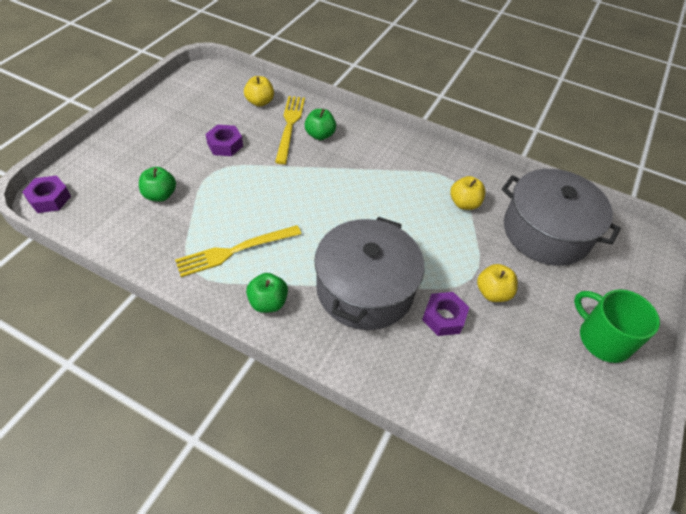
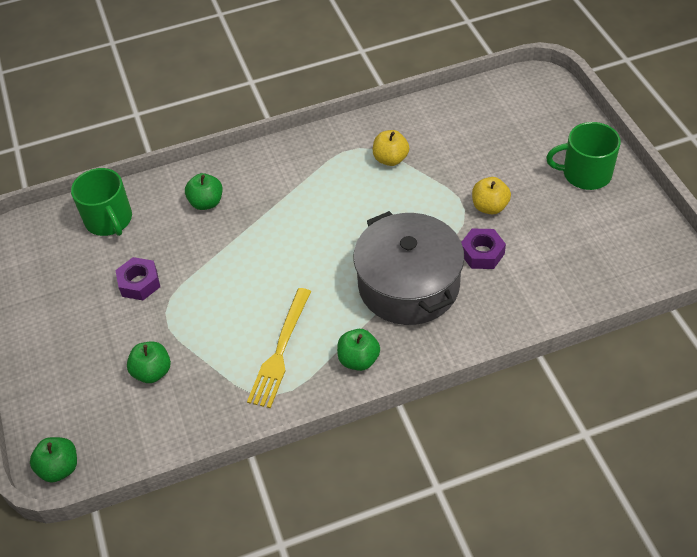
camera: 40 degrees left, 0 degrees up
purple nut [22,176,71,213] -> green apple [30,437,77,483]
yellow apple [244,76,274,107] -> green mug [71,168,132,236]
yellow fork [275,96,305,164] -> none
grey pot [502,169,621,266] -> none

